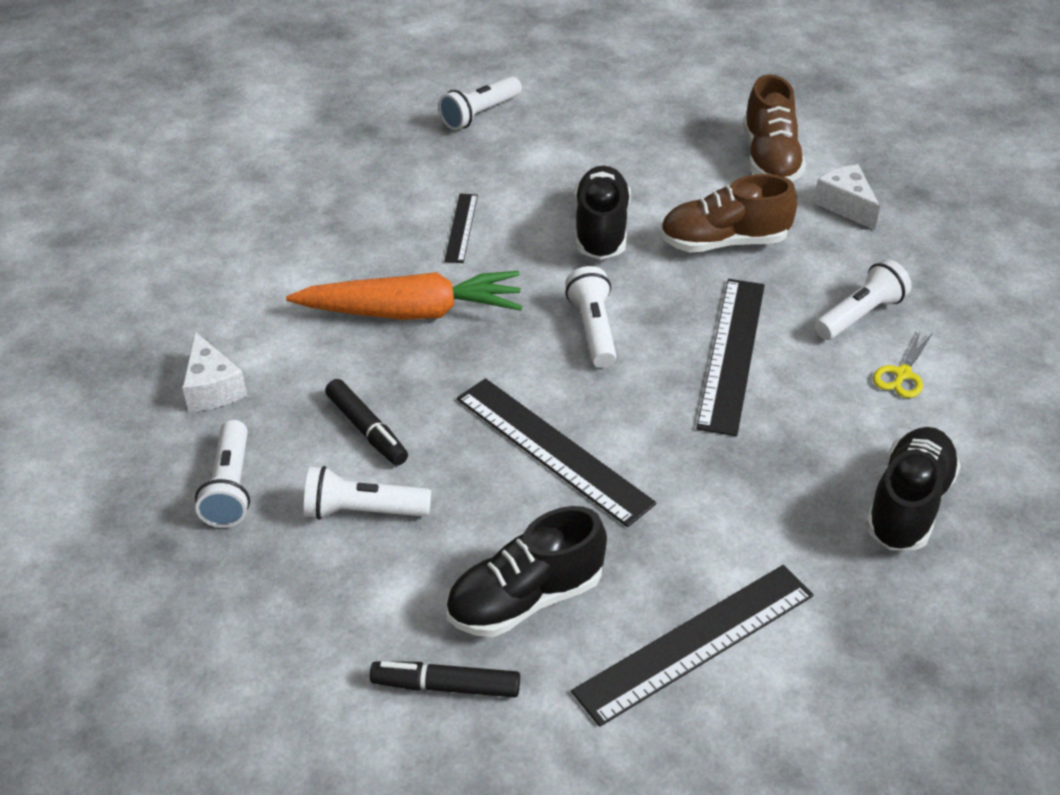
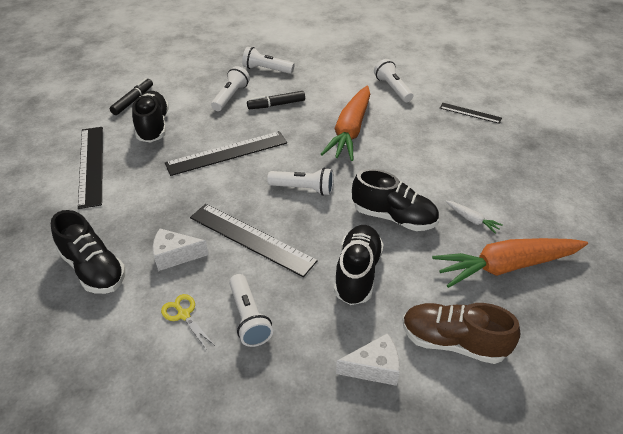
camera: 110 degrees right, 0 degrees up
white cheese [182,332,247,412] -> white cheese moved to [153,229,209,271]
white flashlight [438,76,522,130] -> white flashlight moved to [374,59,414,102]
black ruler [444,193,478,263] -> black ruler moved to [440,103,502,124]
brown shoe [660,174,797,252] -> black shoe [334,225,384,305]
none -> orange carrot [432,238,588,288]
none -> white carrot [446,201,503,234]

